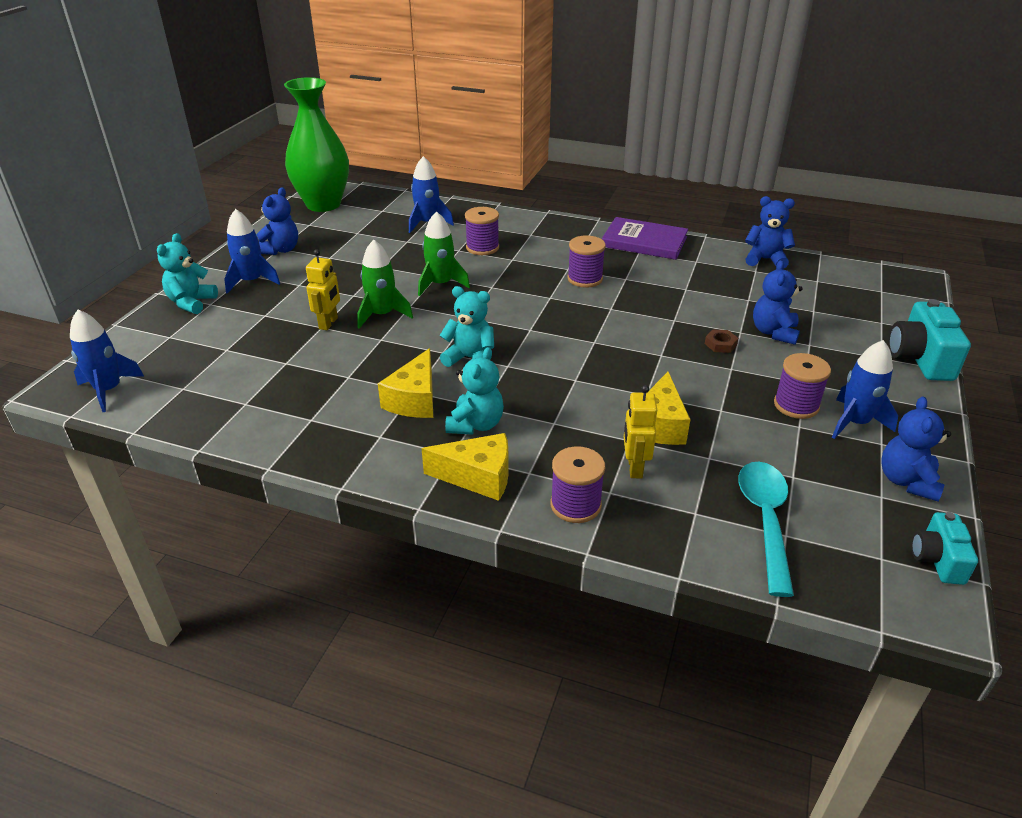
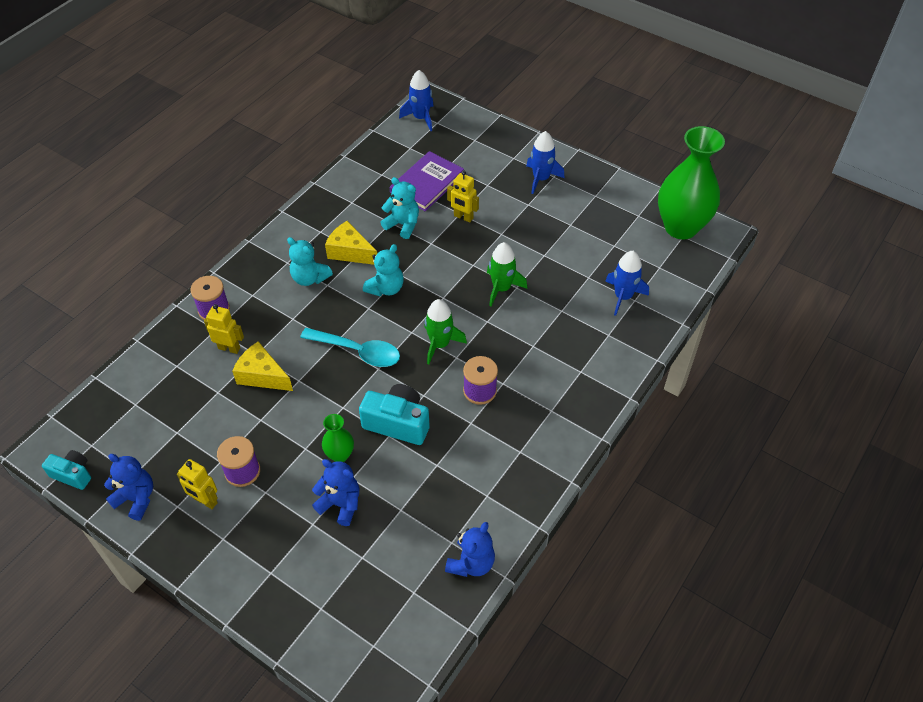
camera: 105 degrees right, 15 degrees up
turquoise teddy bear [157,233,218,314] -> turquoise teddy bear moved to [380,177,419,239]
blue teddy bear [256,187,298,255] -> none
green rocket [357,240,413,329] -> green rocket moved to [424,299,467,365]
yellow cheese [422,433,508,501] -> none
purple spool [465,207,499,255] -> none
purple book [602,217,688,260] -> purple book moved to [390,151,464,211]
brown nut [705,329,738,353] -> green vase [322,414,354,462]
turquoise spoon [738,462,794,597] -> turquoise spoon moved to [300,328,400,367]
blue rocket [832,340,898,439] -> yellow robot [177,459,218,509]
turquoise camera [889,299,971,381] -> turquoise camera moved to [359,384,430,445]

